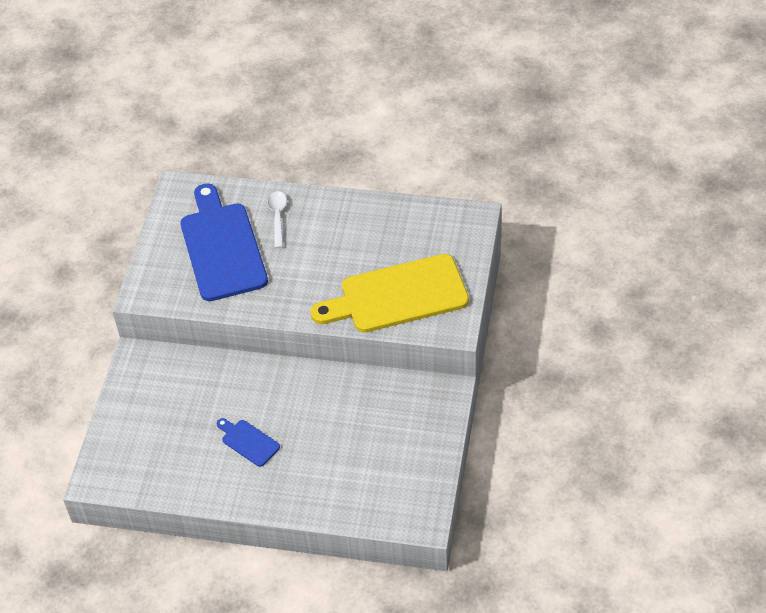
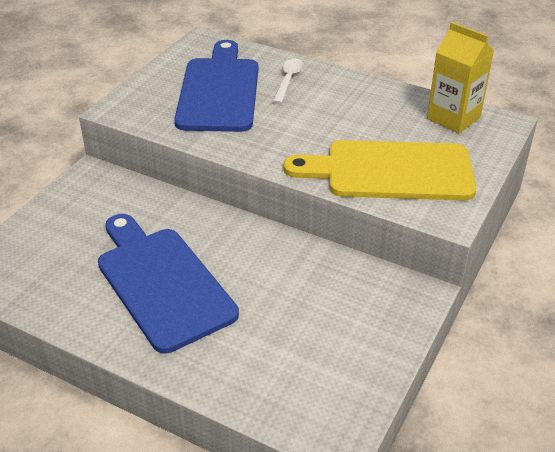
camera: 15 degrees right, 10 degrees down
blue cutting board [217,418,280,467] -> blue cutting board [98,214,239,353], size x2.24
none -> yellow carton [427,22,494,133]

